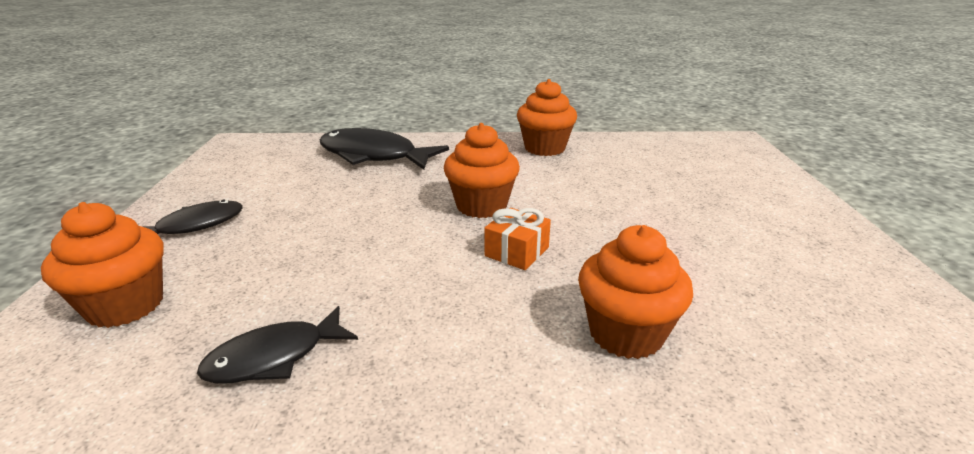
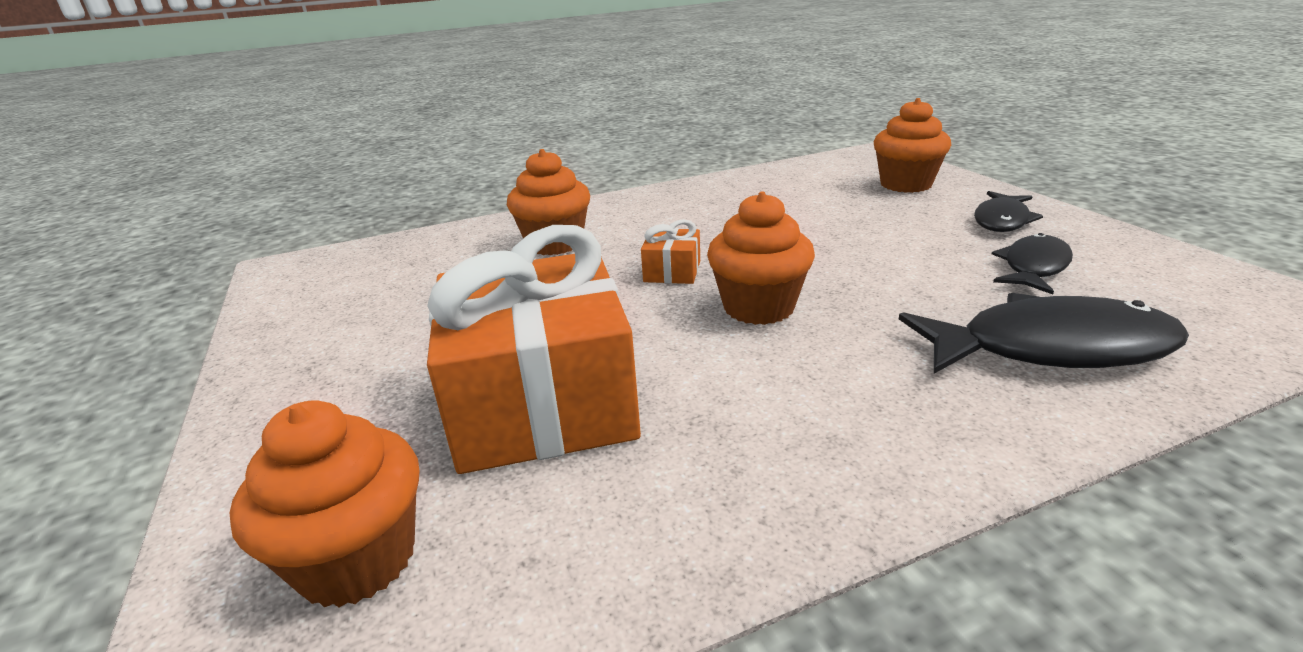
camera: 160 degrees right, 0 degrees up
black fish [197,306,358,384] -> black fish moved to [992,233,1073,295]
orange cupcake [517,79,577,156] -> orange cupcake moved to [230,400,419,607]
none -> orange gift [427,225,641,474]

